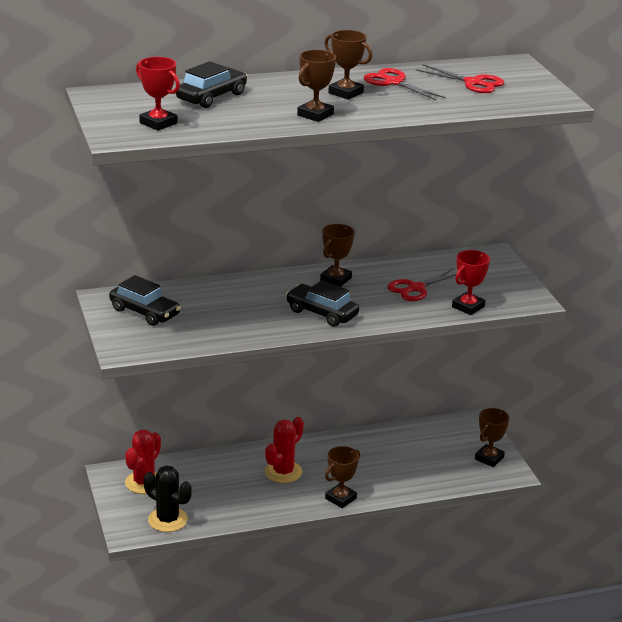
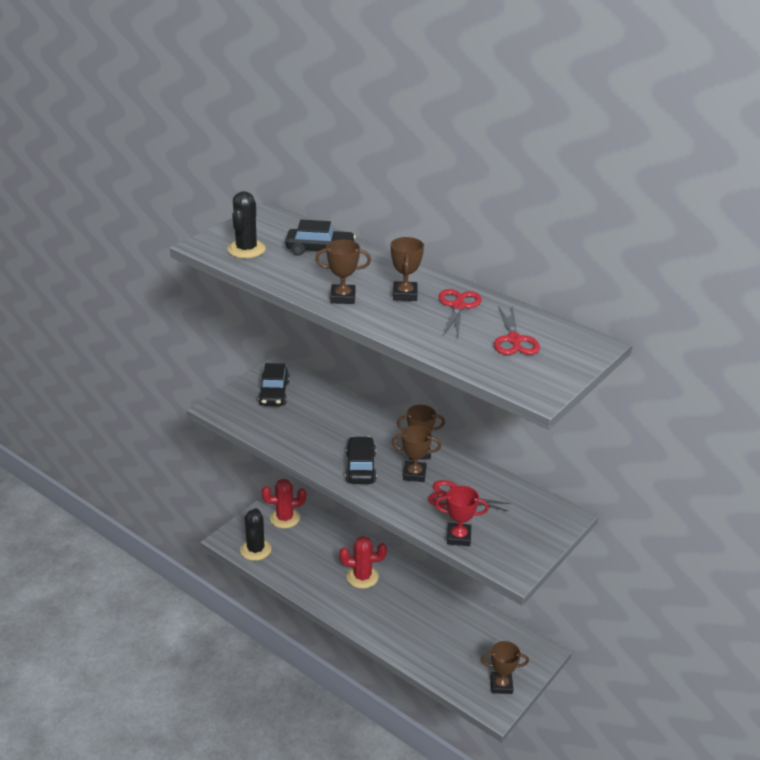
camera: 55 degrees right, 5 degrees up
red trophy [136,57,180,131] -> black cactus [227,191,266,258]
brown trophy [325,446,360,508] -> brown trophy moved to [391,425,441,482]

